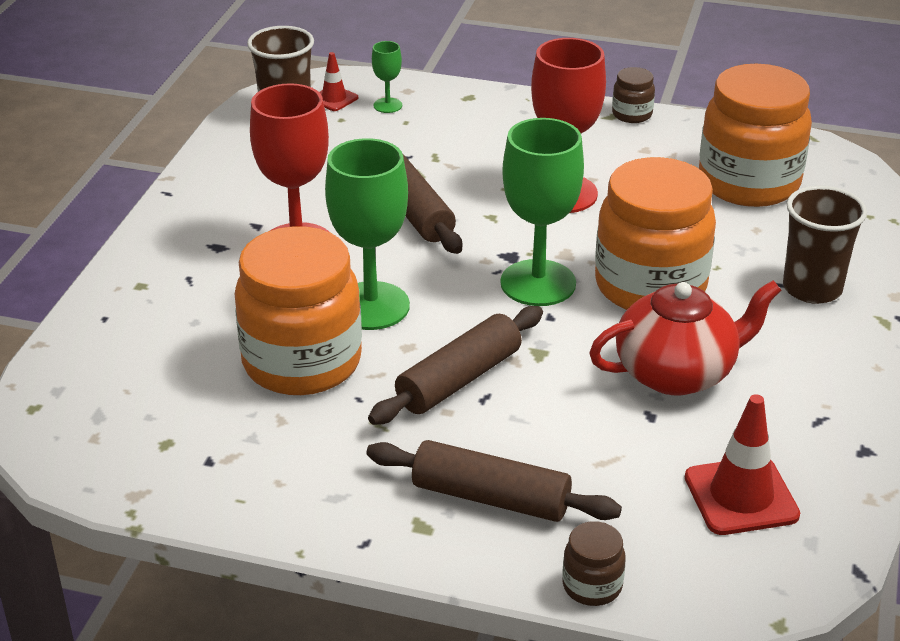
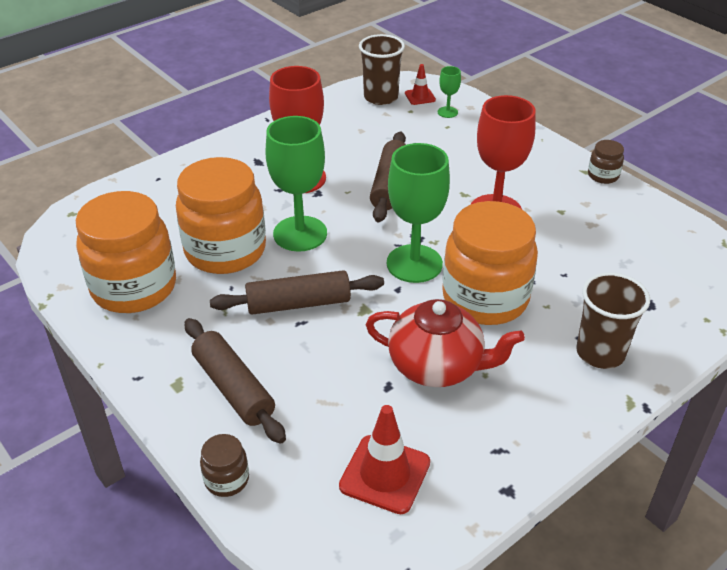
camera: 35 degrees right, 5 degrees up
orange jar [699,64,812,207] -> orange jar moved to [76,191,176,313]

